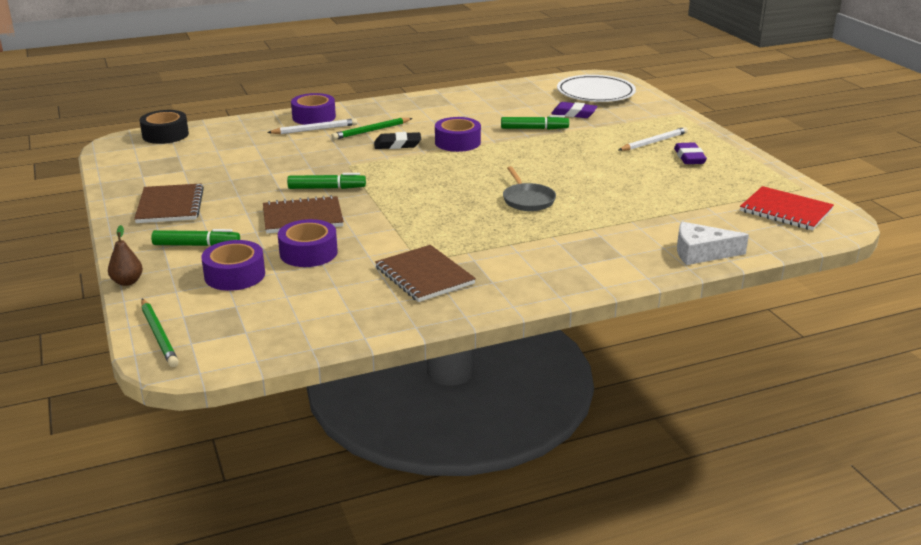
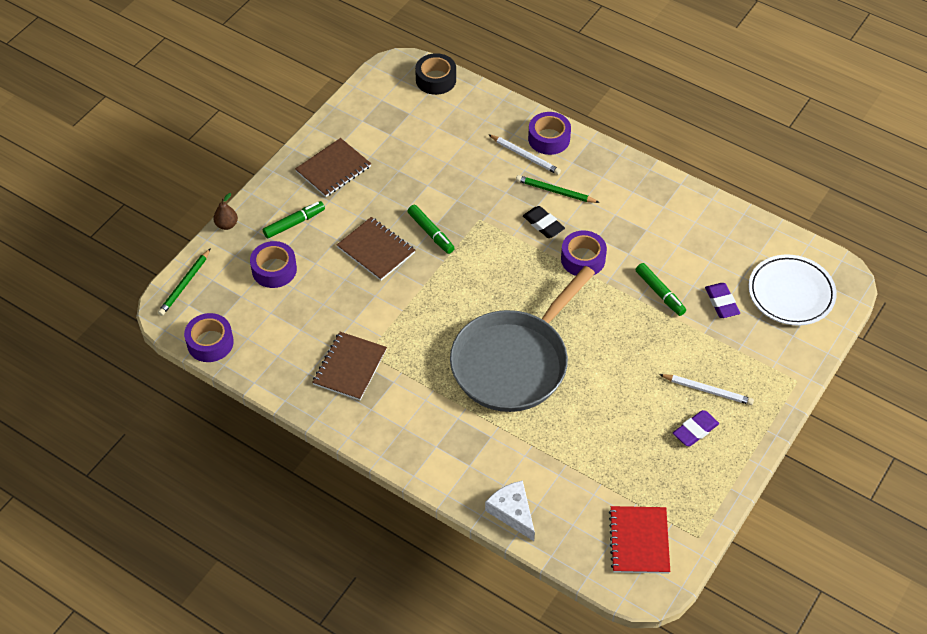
camera: 55 degrees right, 25 degrees up
green marker [151,229,240,246] -> green marker turned 90 degrees counterclockwise [263,201,325,239]
purple tape [278,219,338,267] -> purple tape moved to [184,313,234,362]
grey pan [503,166,556,211] -> grey pan [450,266,595,412], size x2.44

